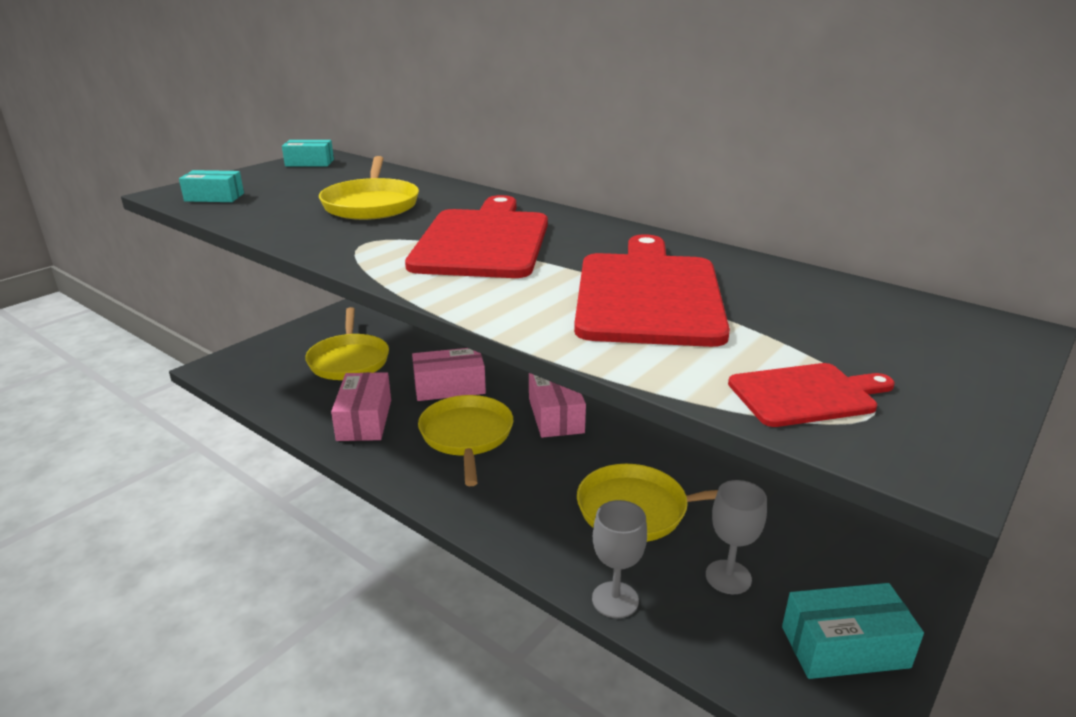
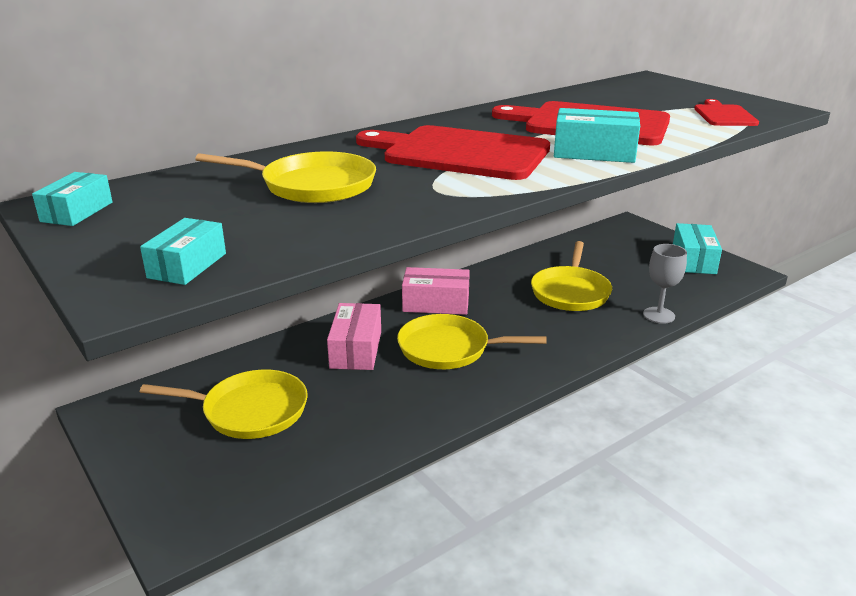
camera: 75 degrees left, 0 degrees up
pink box [331,372,391,441] -> none
grey goblet [706,480,767,594] -> none
none -> turquoise box [554,108,640,163]

